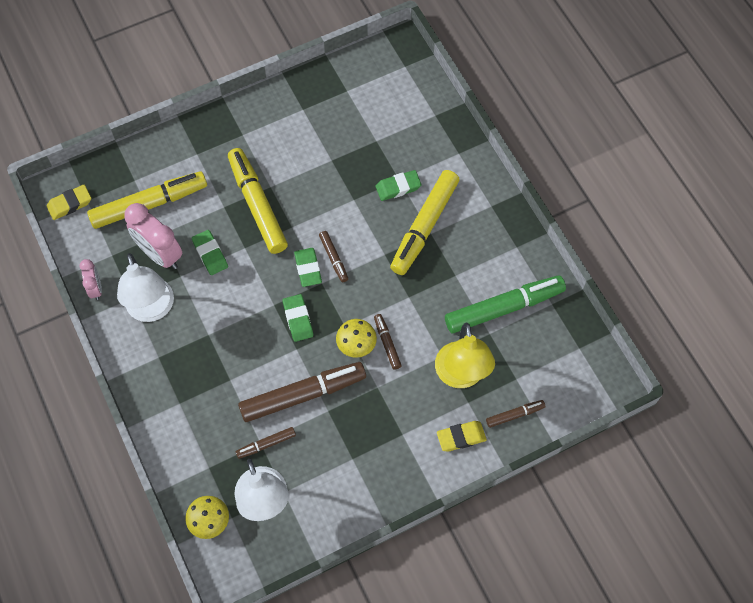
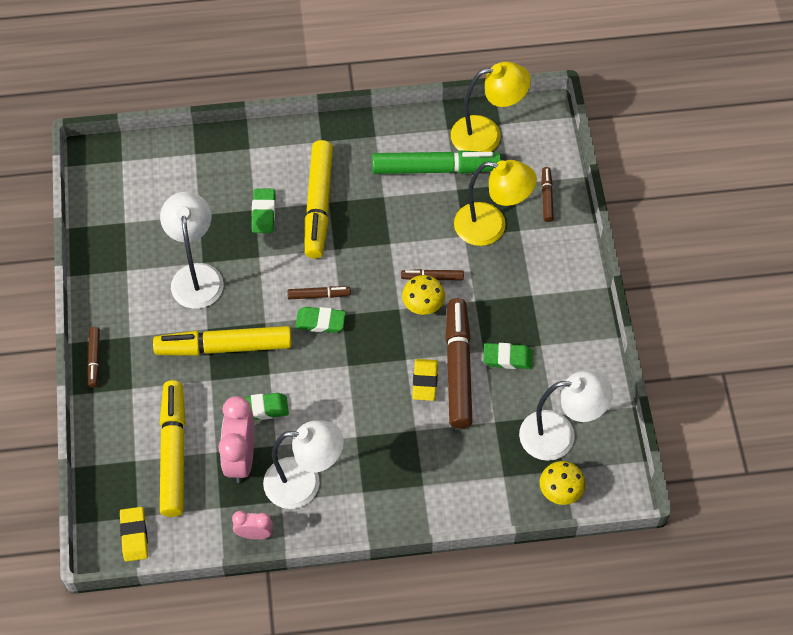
camera: 70 degrees left, 5 degrees down
pink clock [124,203,182,269] -> pink clock turned 120 degrees clockwise [218,396,254,483]
brown marker [236,427,296,459] -> brown marker moved to [88,327,100,387]
green eraser [283,294,313,342] -> green eraser moved to [483,343,533,369]
yellow marker [390,170,460,275] -> yellow marker turned 45 degrees clockwise [304,140,333,259]
yellow eraser [437,421,487,452] -> yellow eraser moved to [412,359,438,401]
green marker [445,275,566,333] -> green marker turned 90 degrees clockwise [372,150,502,174]
none -> white lamp [160,192,224,309]
none -> yellow lamp [451,62,531,152]

